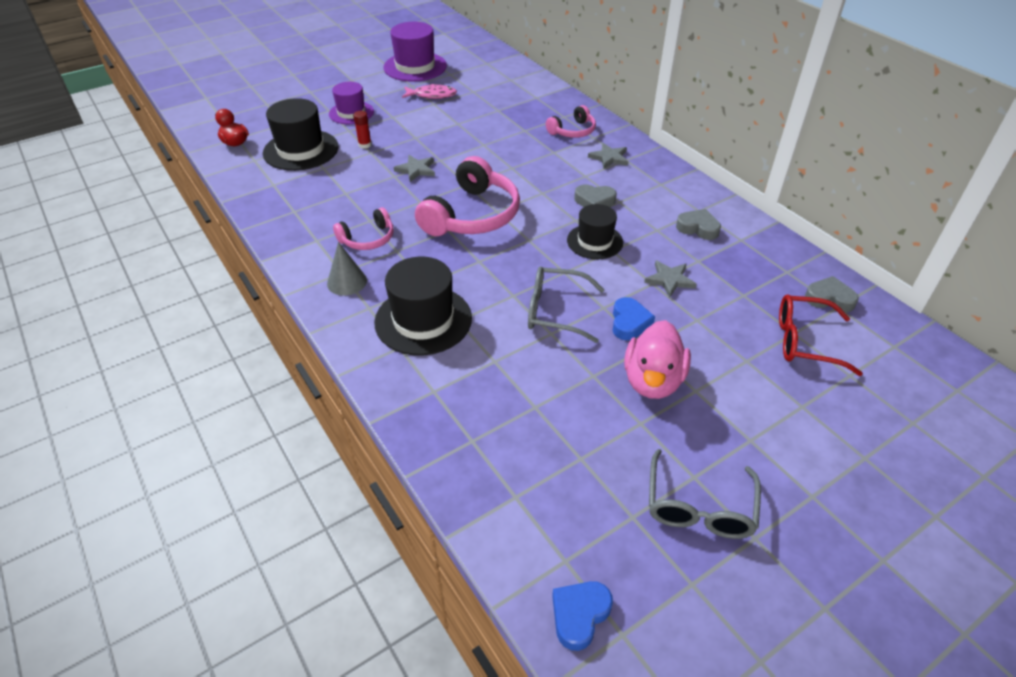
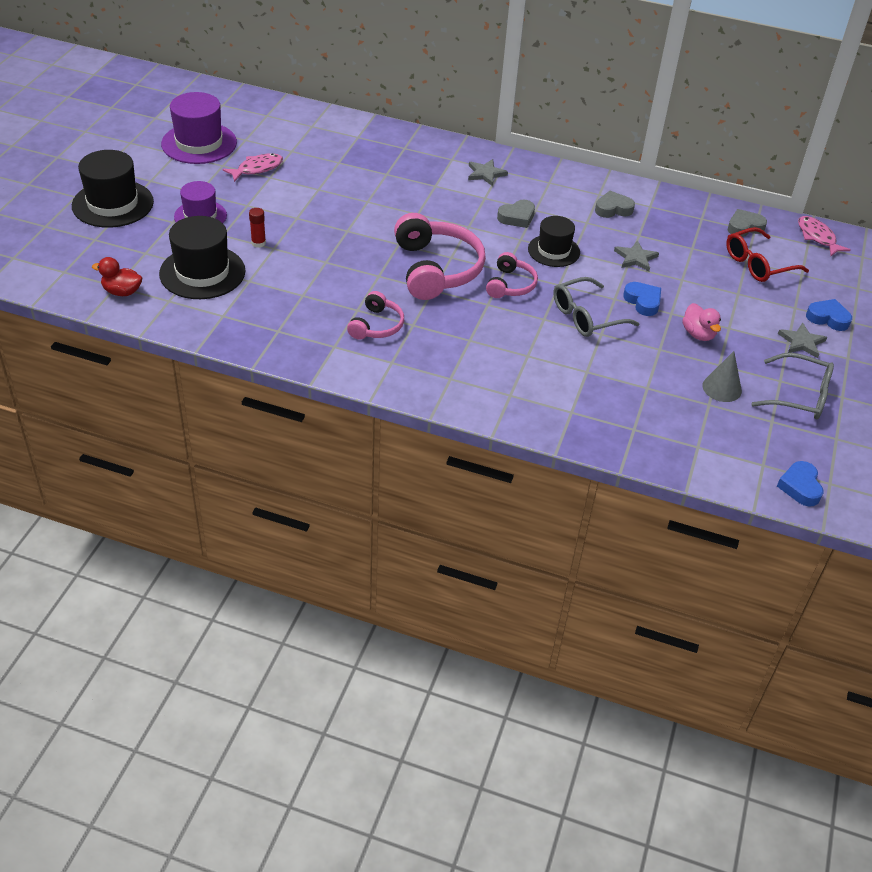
camera: 40 degrees left, 0 degrees up
grey cone [327,242,367,296] -> grey cone moved to [703,351,742,402]
black hat [374,257,472,355] -> black hat moved to [72,150,154,228]
grey star [394,155,435,182] -> grey star moved to [778,323,827,358]
pink headphones [546,105,596,138] -> pink headphones moved to [486,252,538,298]
pink duck [624,320,691,399] -> pink duck [682,303,721,341], size x0.62
grey glasses [649,449,761,539] -> grey glasses turned 45 degrees counterclockwise [751,353,834,419]
none -> pink fish [798,216,851,256]
none -> blue heart [806,299,852,331]

